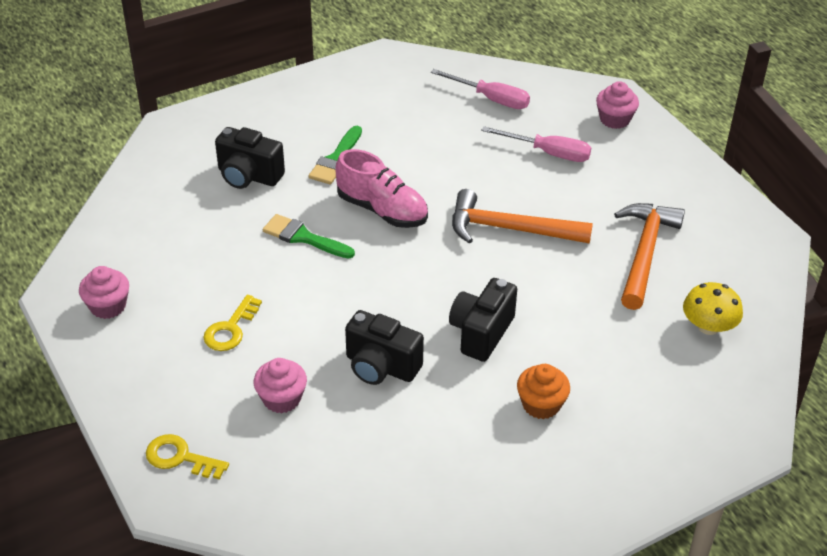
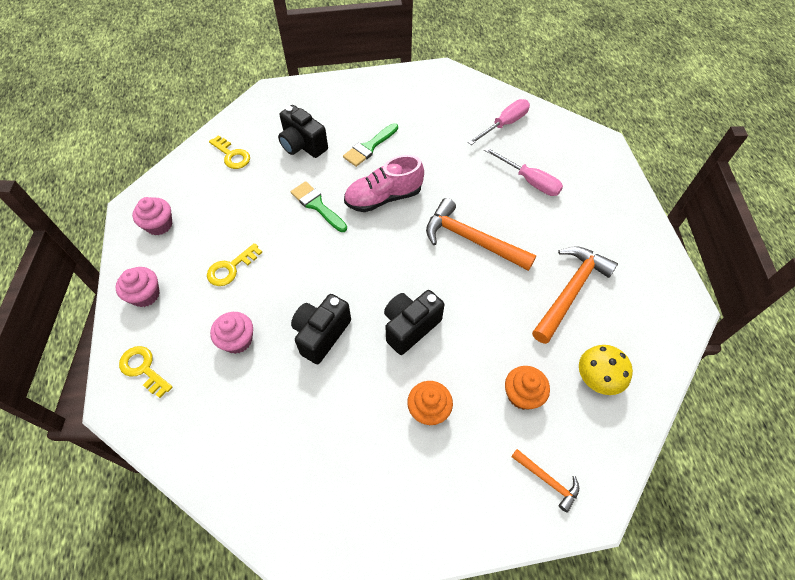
camera: 20 degrees right, 15 degrees up
pink shoe [335,149,428,228] -> pink shoe turned 105 degrees clockwise [344,155,424,212]
black camera [345,310,424,385] -> black camera turned 75 degrees clockwise [291,294,351,364]
pink screwdriver [431,69,530,109] -> pink screwdriver turned 90 degrees counterclockwise [468,99,530,145]
pink cupcake [596,81,639,129] -> pink cupcake moved to [116,267,160,307]
none -> yellow key [209,135,250,169]
none -> orange cupcake [505,366,550,410]
none -> orange hammer [511,449,579,513]

